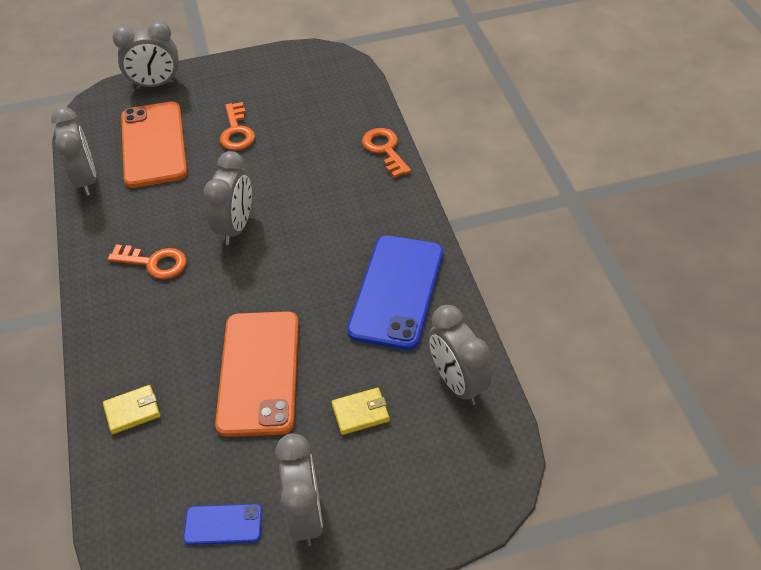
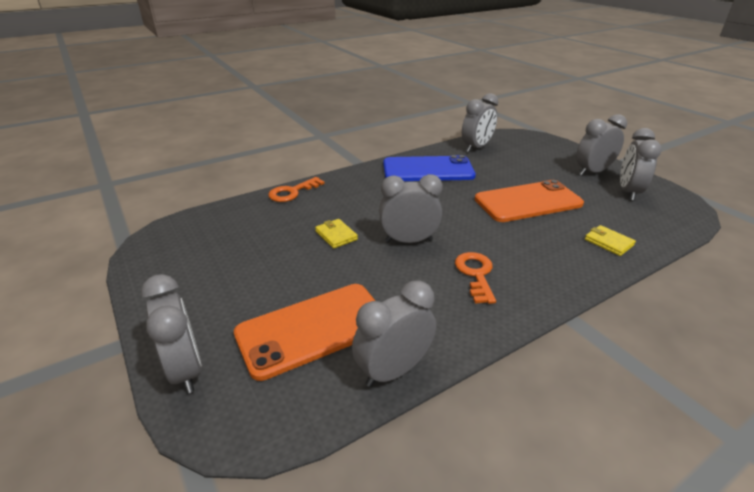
camera: 110 degrees left, 15 degrees down
blue phone [183,504,262,545] -> grey clock [620,128,662,201]
orange key [220,102,255,151] -> none
yellow wallet [331,388,390,435] -> yellow wallet moved to [315,219,358,249]

